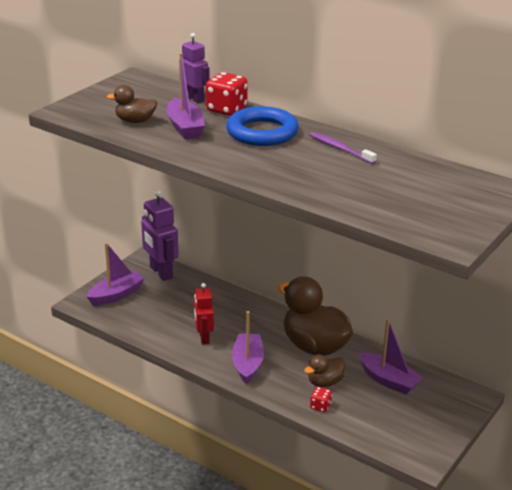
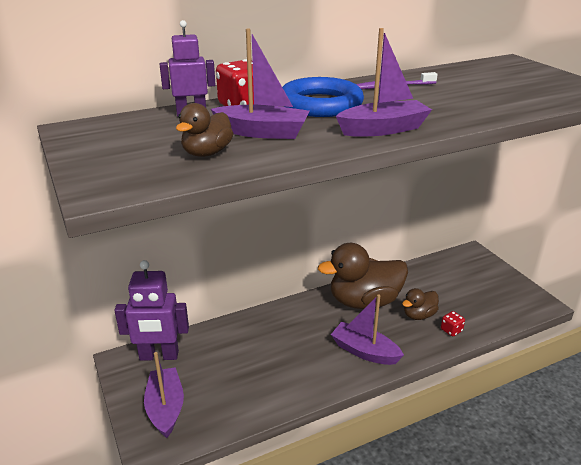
camera: 60 degrees left, 0 degrees up
red robot [194,283,214,345] -> none
brown duck [304,354,345,387] -> brown duck turned 60 degrees clockwise [402,288,439,320]
purple boat [359,319,423,395] -> purple boat moved to [336,28,432,136]

